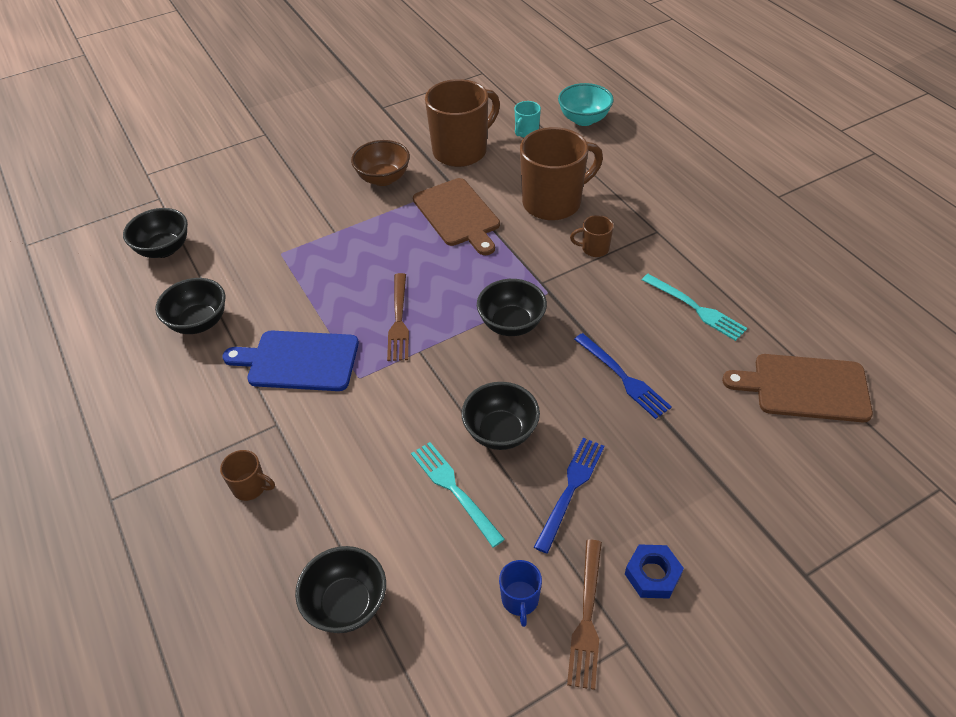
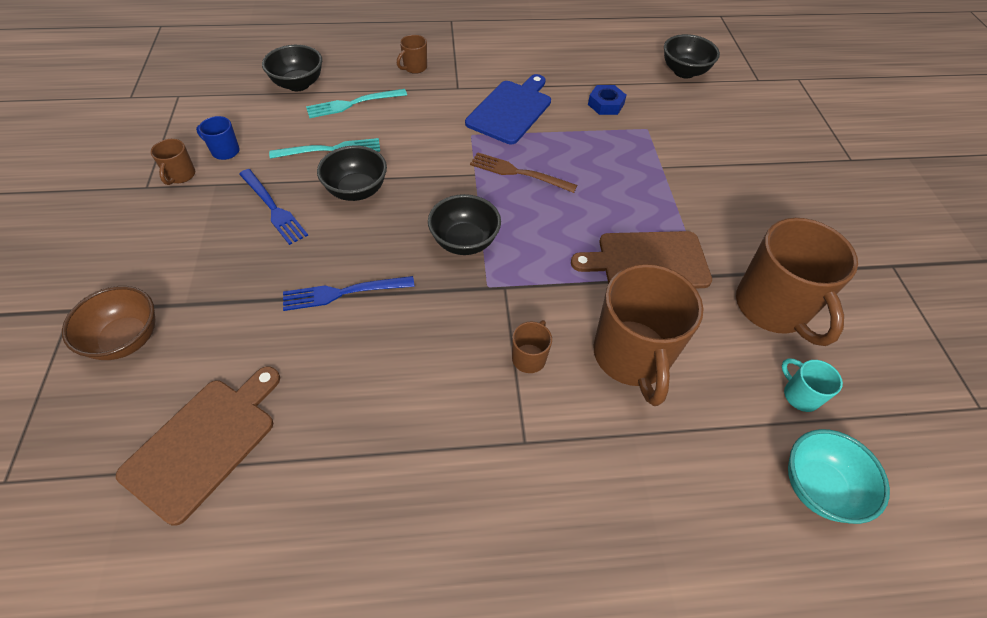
camera: 110 degrees right, 5 degrees up
black bowl [155,278,225,334] -> none
brown bowl [351,140,410,186] -> brown bowl moved to [62,286,155,360]
brown fork [567,540,602,690] -> brown mug [150,139,195,185]
blue nut [625,544,684,599] -> blue nut moved to [588,85,627,115]
turquoise fork [642,274,747,341] -> turquoise fork moved to [306,89,407,118]

